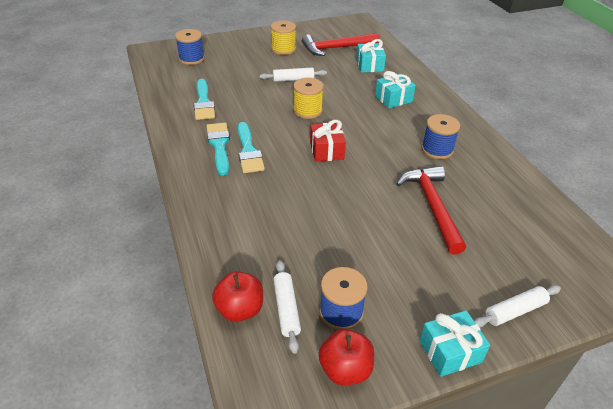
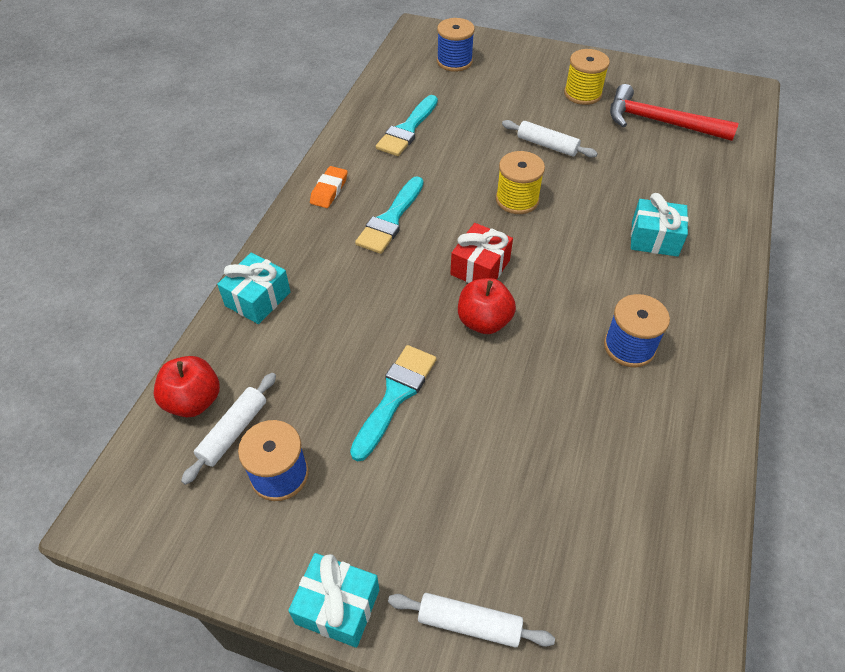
camera: 40 degrees right, 10 degrees up
turquoise brush [207,123,230,176] -> turquoise brush moved to [350,345,437,461]
red apple [319,329,374,386] -> red apple moved to [458,278,516,334]
turquoise gift [356,39,386,73] -> turquoise gift moved to [217,253,291,324]
red hammer [396,166,466,255] -> none
none -> orange eraser [310,166,348,208]

